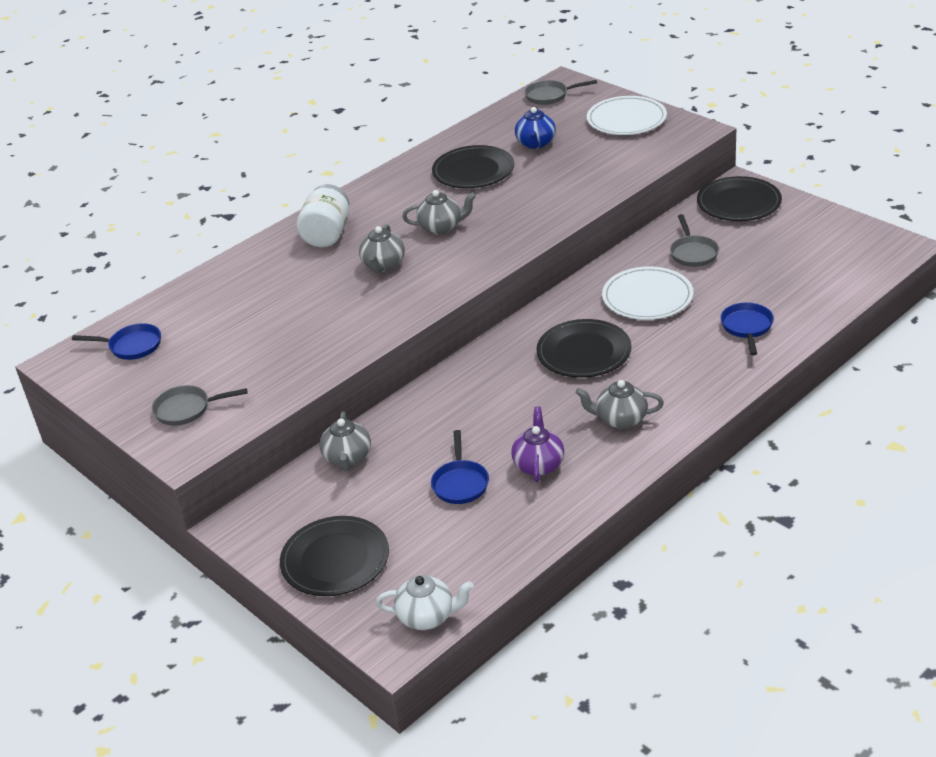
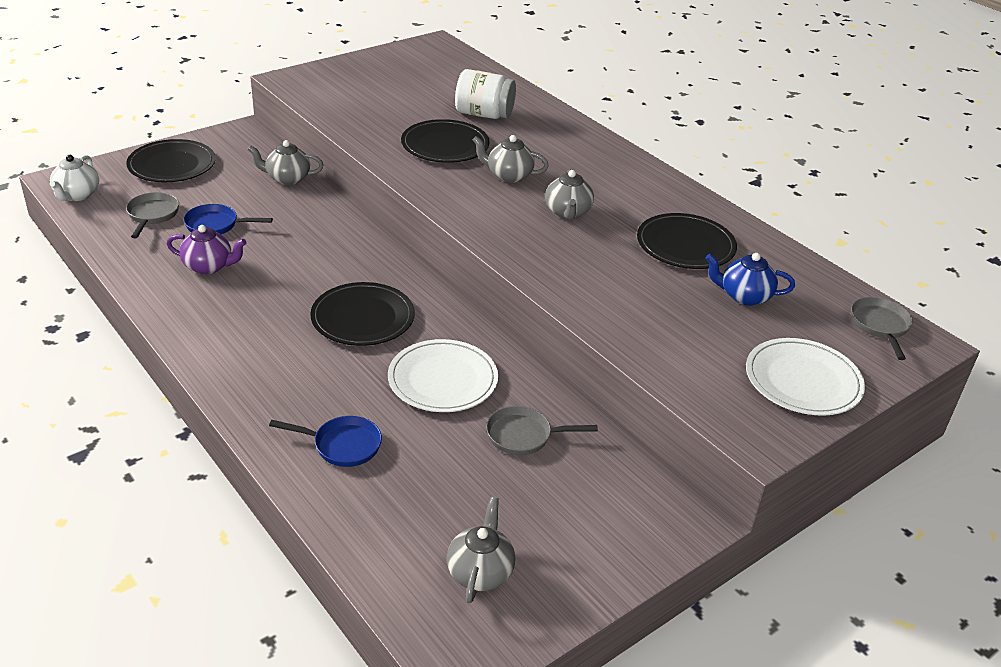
camera: 90 degrees right, 0 degrees up
blue pan [72,323,161,360] -> none
grey pan [152,385,247,426] -> grey pan moved to [126,192,179,238]
white jar [296,184,349,247] -> white jar moved to [455,69,516,119]
grey teapot [576,380,664,429] -> grey teapot moved to [447,497,515,603]
black plate [697,176,782,221] -> black plate moved to [401,119,490,163]

